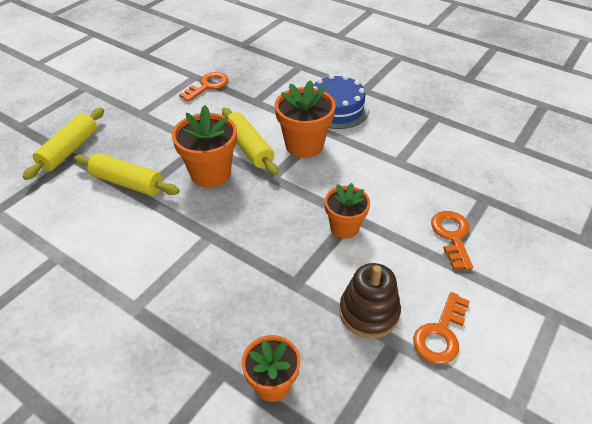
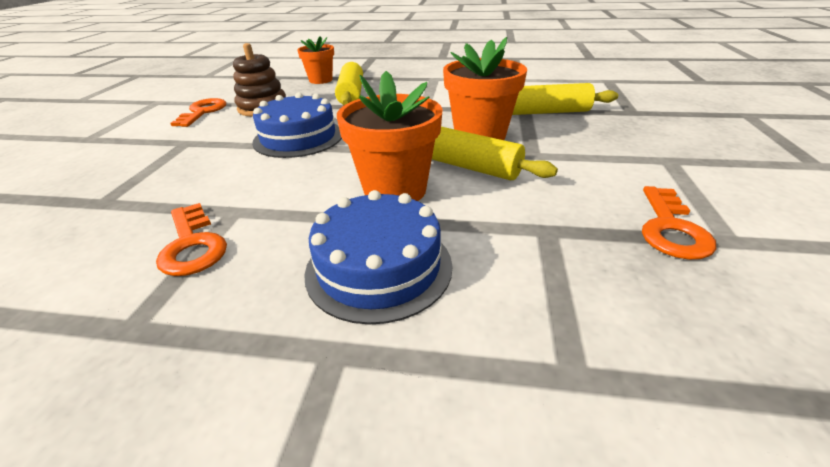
camera: 155 degrees right, 10 degrees down
yellow rolling pin [23,108,104,180] -> yellow rolling pin moved to [335,62,363,105]
orange flower pot [325,183,370,239] -> blue cake [252,92,342,158]
orange key [431,211,473,270] -> orange key moved to [156,203,227,276]

